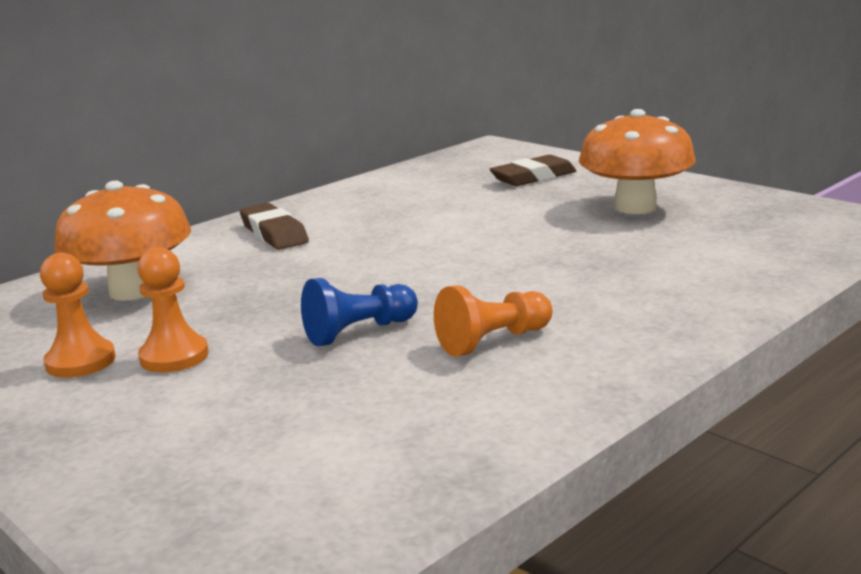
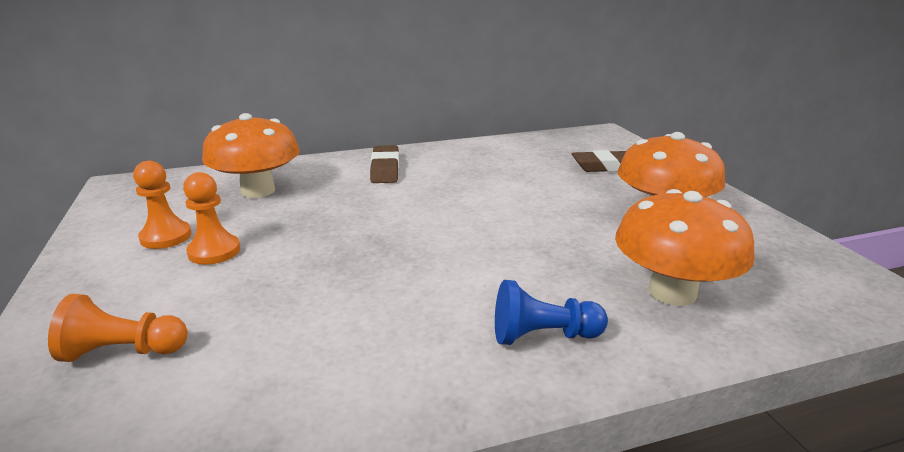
camera: 25 degrees right, 5 degrees up
blue pawn [301,278,418,346] -> blue pawn moved to [495,280,608,345]
orange pawn [434,285,552,357] -> orange pawn moved to [48,294,188,362]
none -> orange mushroom [615,189,755,306]

